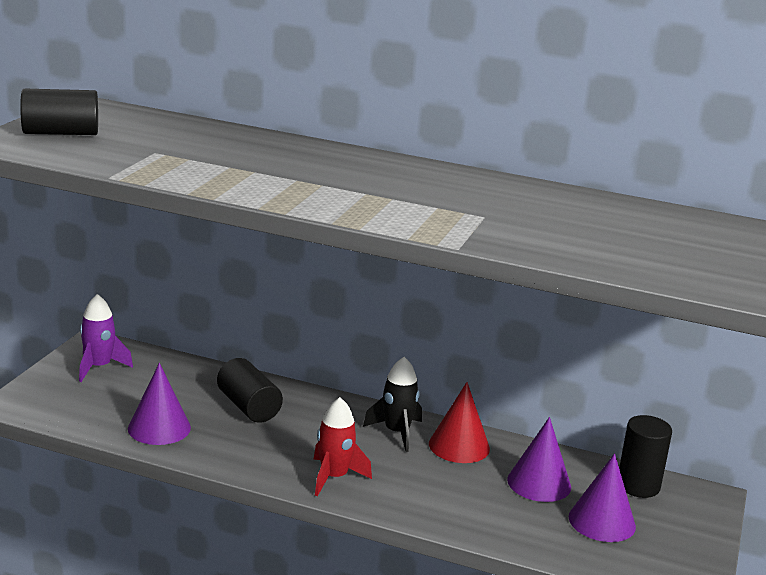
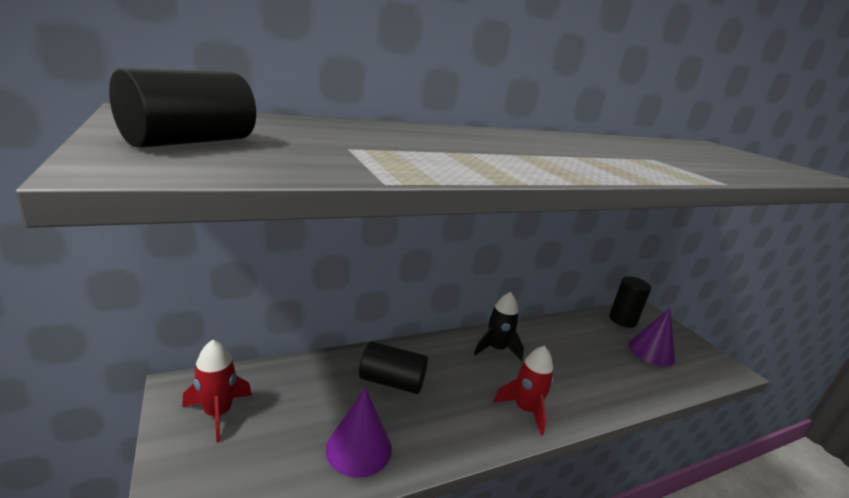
camera: 45 degrees left, 0 degrees up
purple rocket [79,294,133,382] -> red rocket [182,340,252,442]
red cone [429,382,490,463] -> none
purple cone [507,417,571,502] -> none

